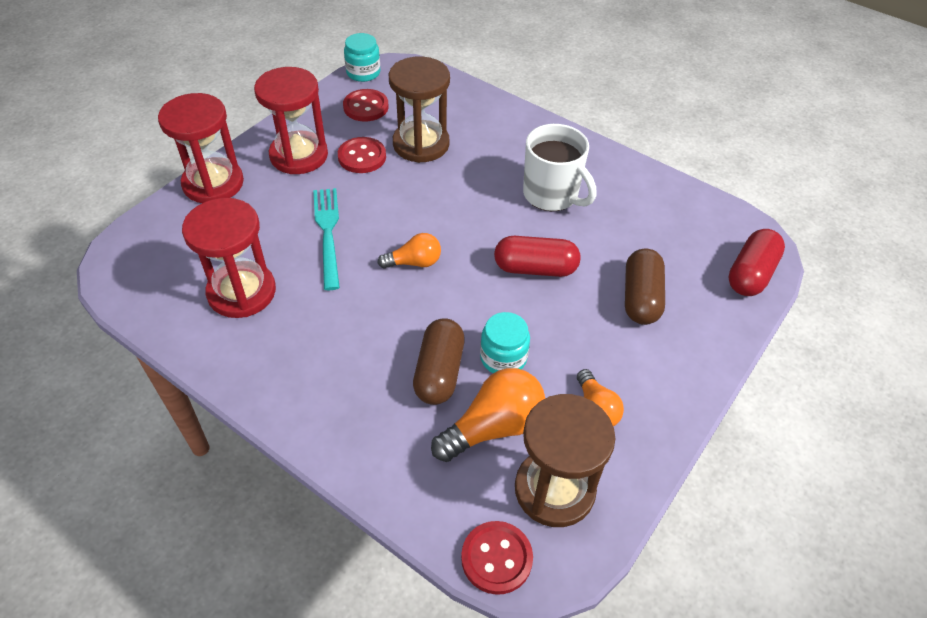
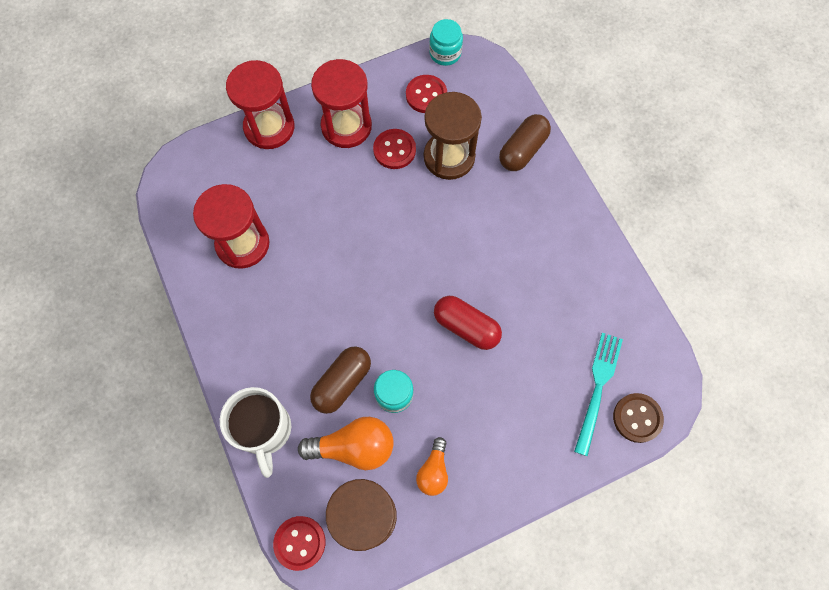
camera: 30 degrees right, 20 degrees up
turquoise fork [313,188,340,290] -> turquoise fork moved to [574,333,623,456]
orange light bulb [378,233,441,269] -> none
white mug [523,124,596,211] -> white mug moved to [220,387,291,478]
brown capsule [625,248,665,325] -> brown capsule moved to [499,114,551,171]
red capsule [728,229,785,296] -> brown button [613,393,664,443]

